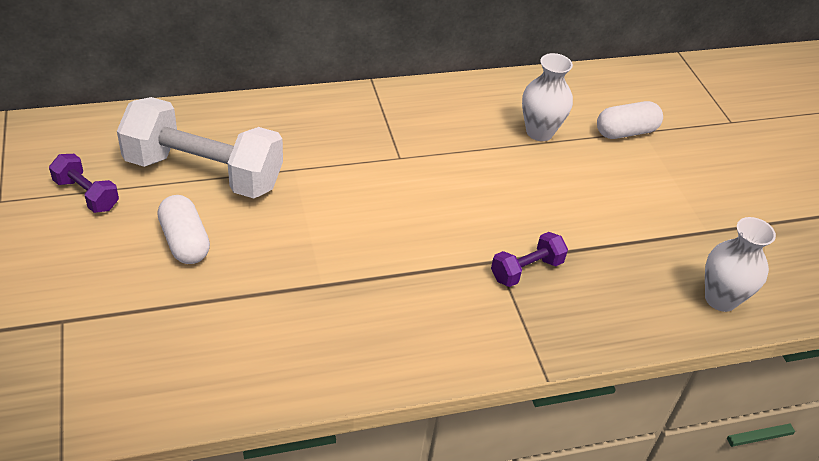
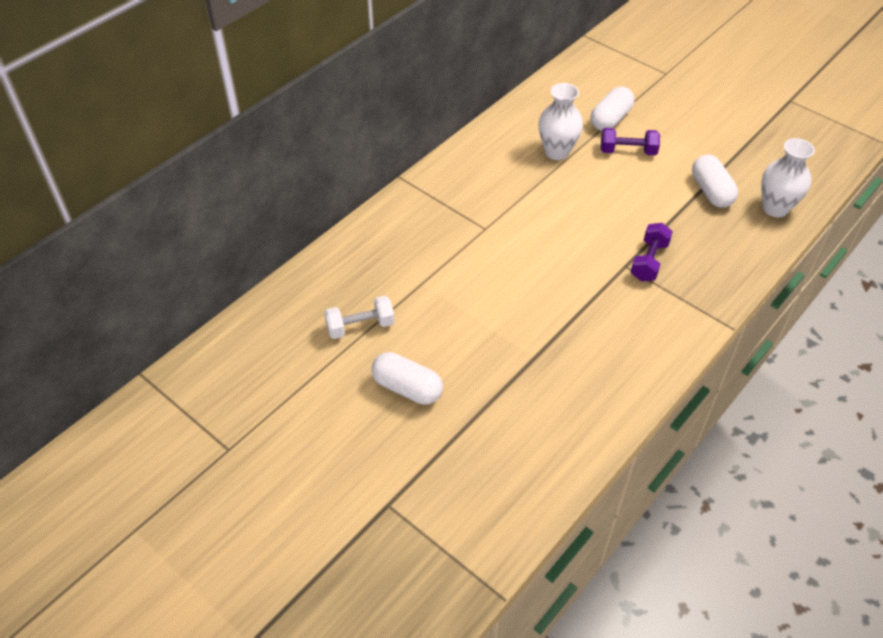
camera: 30 degrees left, 5 degrees up
purple dumbbell [49,154,119,213] -> purple dumbbell moved to [601,128,660,155]
white dumbbell [117,97,283,199] -> white dumbbell [324,296,395,339], size x0.47
none -> white capsule [692,155,738,208]

